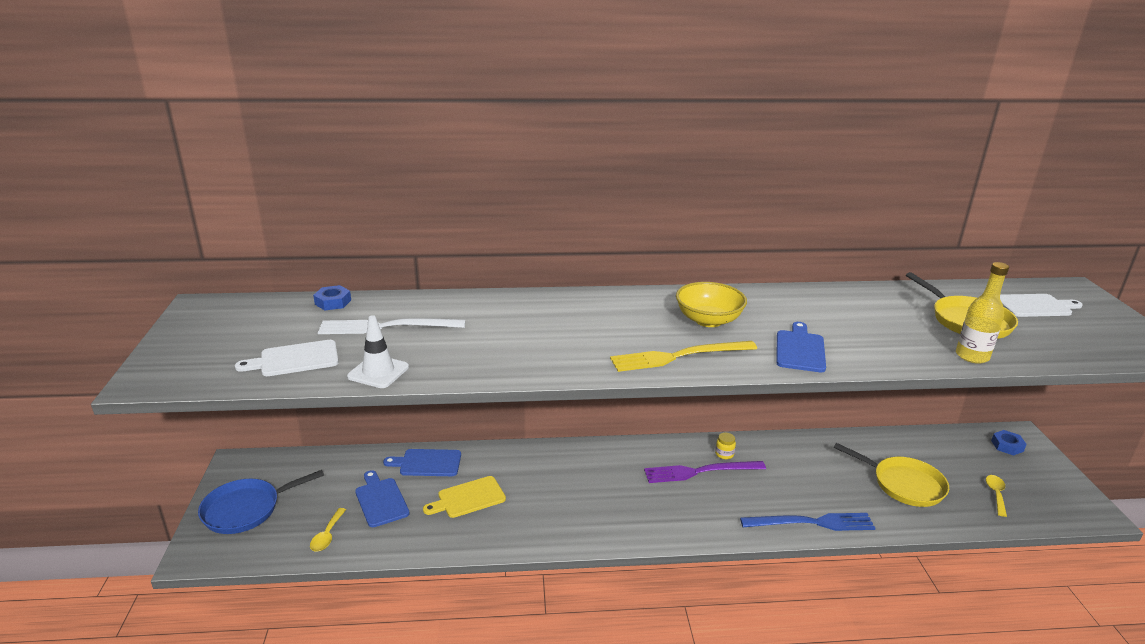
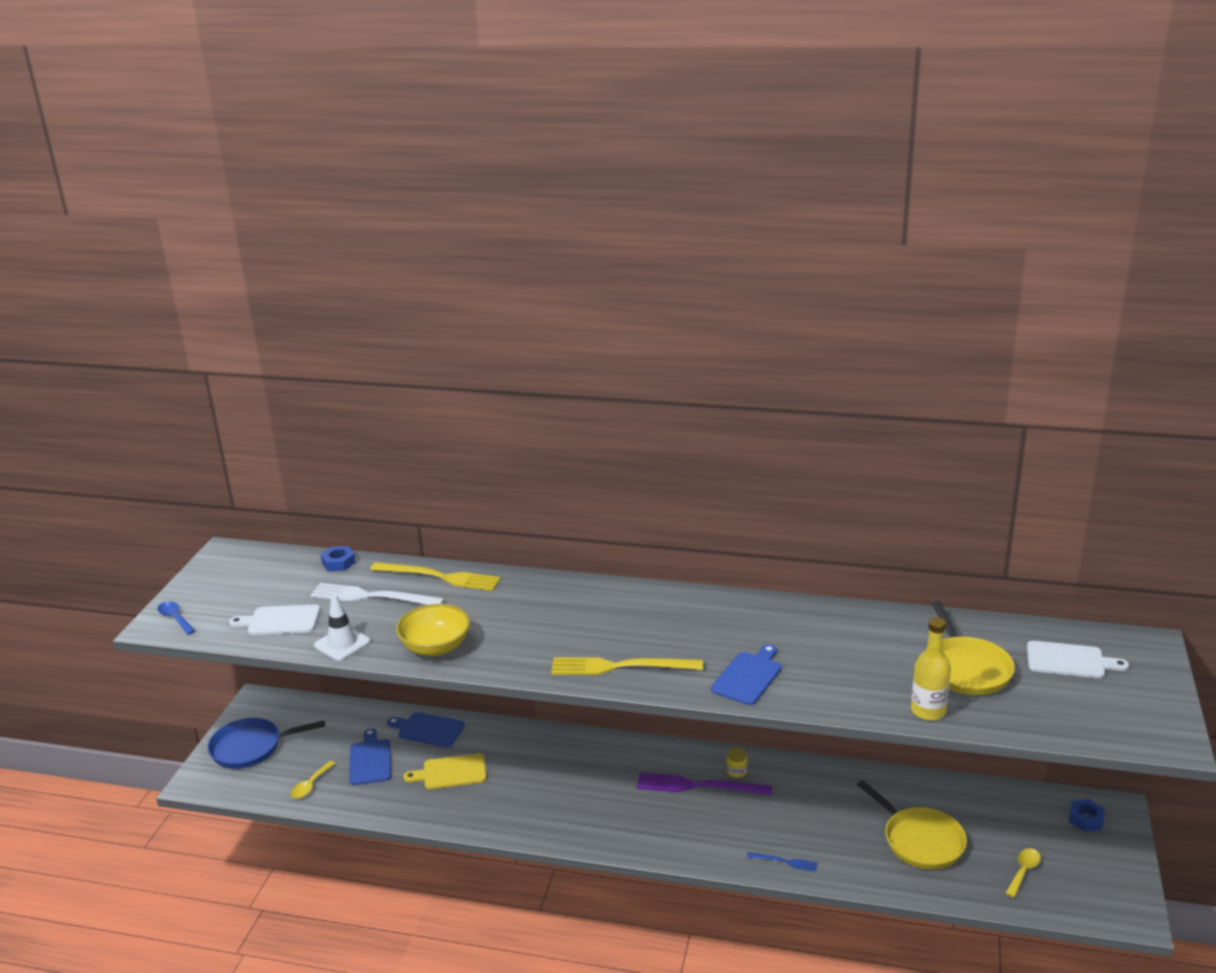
camera: 20 degrees right, 0 degrees up
yellow bowl [676,282,747,327] -> yellow bowl moved to [396,604,470,656]
blue fork [740,513,875,531] -> blue fork [747,852,818,872], size x0.49
none -> blue spoon [157,601,196,635]
none -> yellow fork [370,562,501,591]

